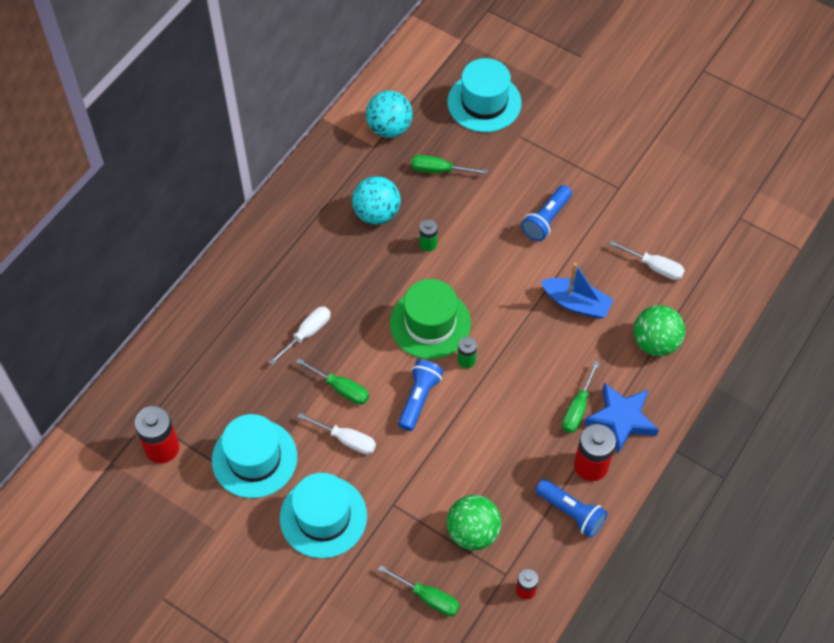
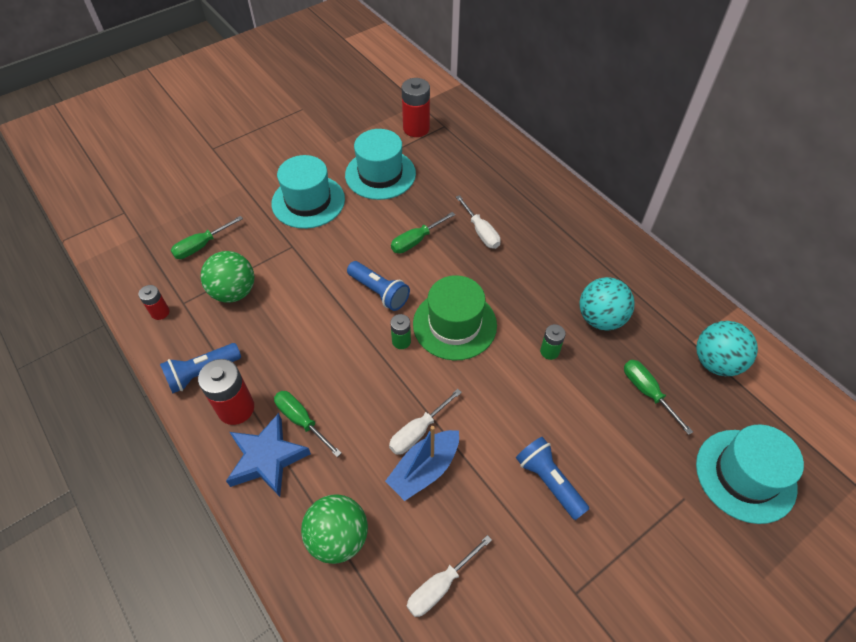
camera: 110 degrees right, 5 degrees down
white screwdriver [297,413,376,454] -> white screwdriver moved to [389,389,462,455]
green screwdriver [411,155,488,174] -> green screwdriver turned 60 degrees counterclockwise [624,360,693,435]

